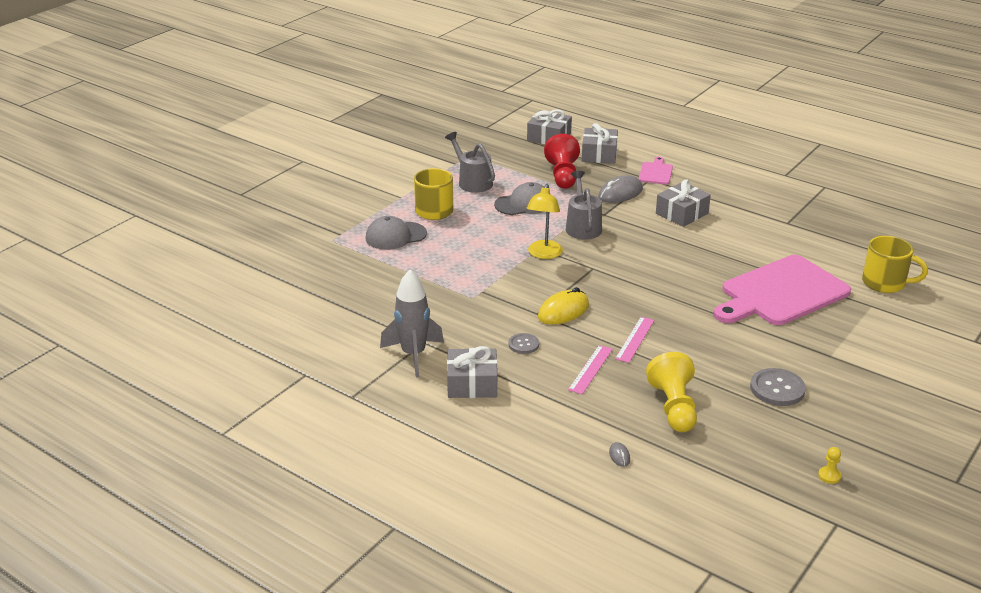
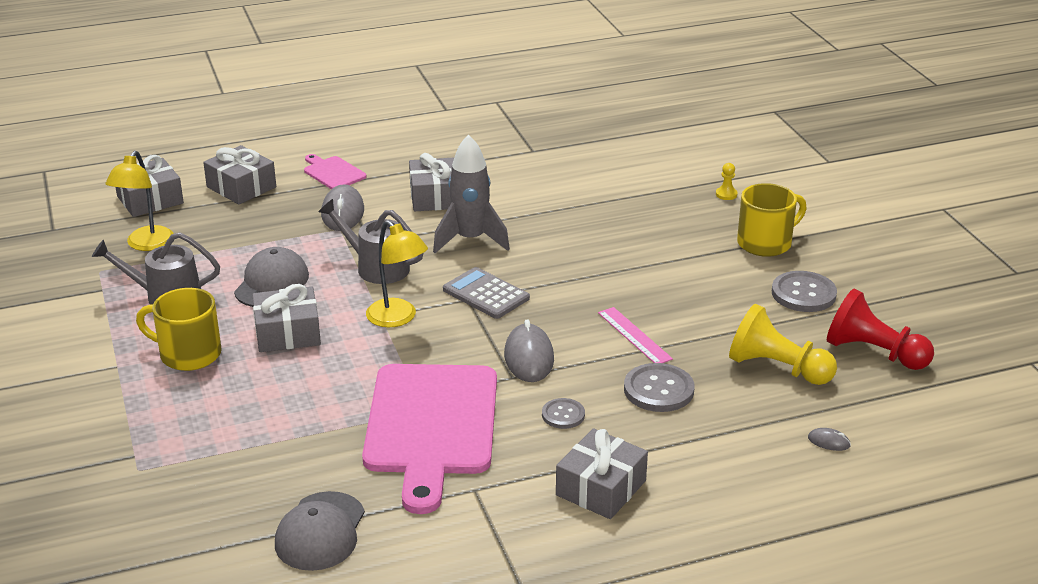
camera: 55 degrees left, 0 degrees up
grey cap [365,216,427,250] -> grey cap moved to [275,491,365,571]
grey rocket [380,270,444,377] -> grey rocket moved to [433,134,510,253]
yellow mouse [538,287,589,324] -> grey mouse [504,319,554,382]
red pawn [544,134,580,189] -> red pawn moved to [827,289,934,370]
pink ruler [568,345,613,394] -> grey button [624,363,695,412]
pink cutting board [714,255,851,325] -> pink cutting board moved to [362,364,497,514]
yellow pawn [818,447,841,484] -> yellow pawn moved to [716,163,737,200]
yellow mug [862,236,928,293] -> yellow mug moved to [737,183,807,257]
none -> yellow lamp [105,150,174,251]
none -> grey gift [252,284,321,352]
none -> grey calculator [443,267,530,319]

